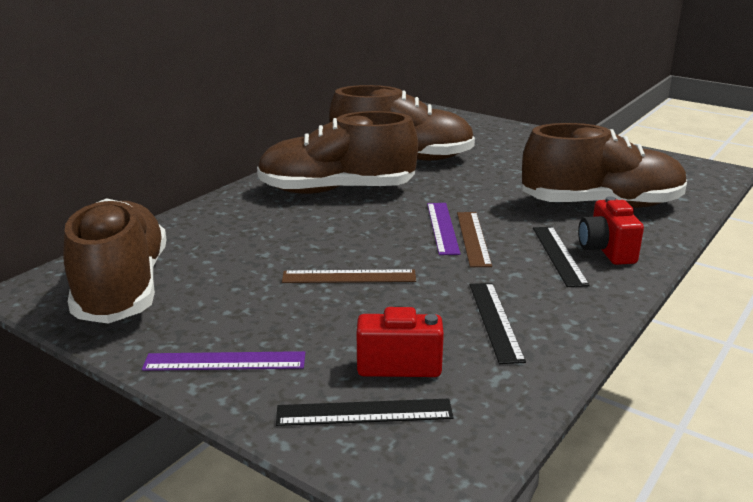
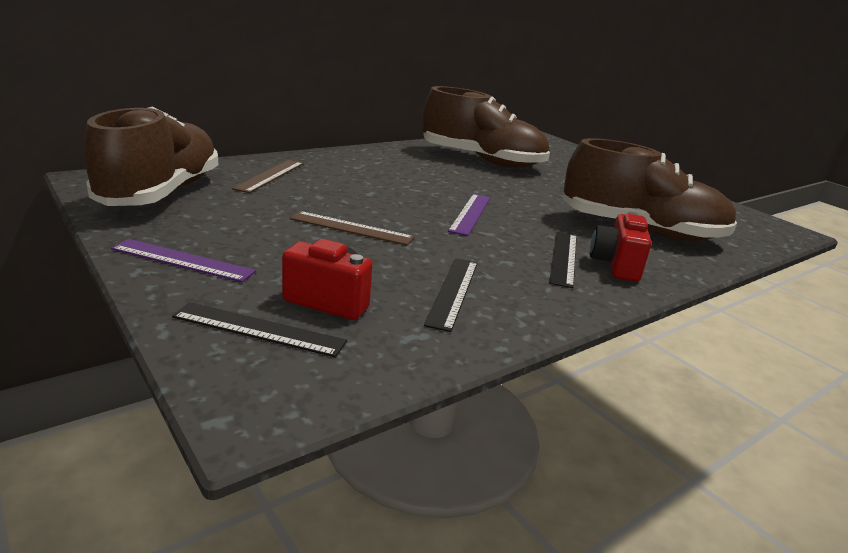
camera: 15 degrees right, 0 degrees up
brown shoe [257,111,418,194] -> none
brown ruler [457,212,492,267] -> brown ruler moved to [232,160,303,193]

